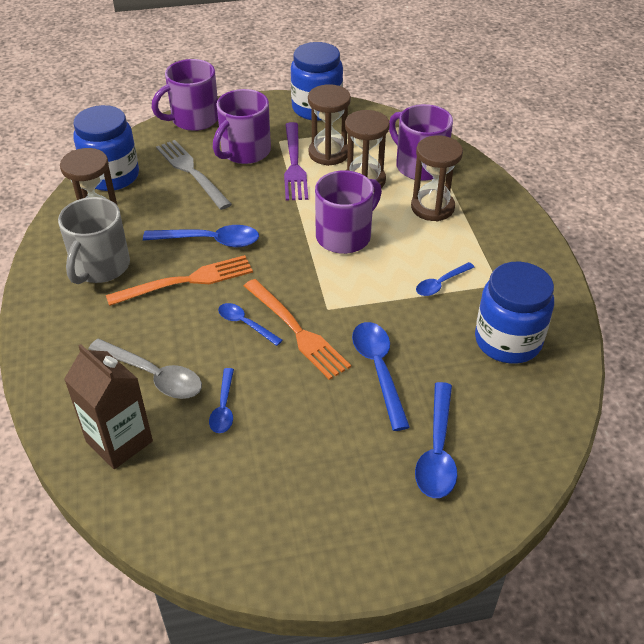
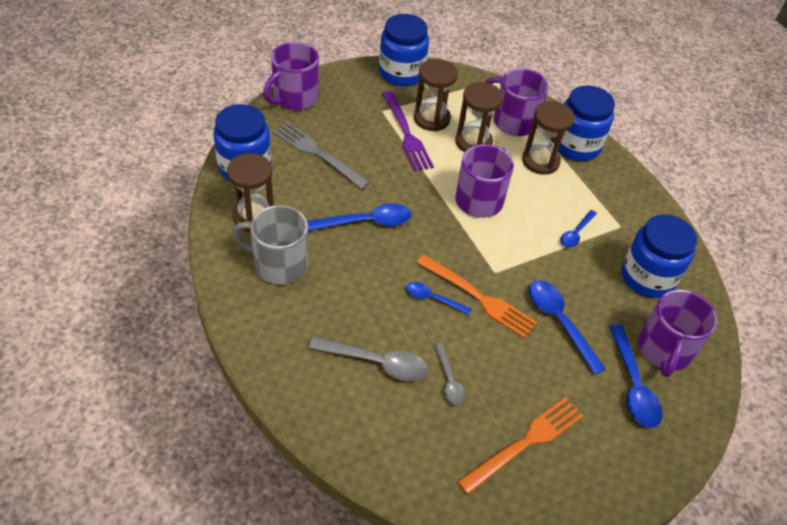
camera: 20 degrees left, 5 degrees up
grey mug [58,197,130,284] -> grey mug turned 105 degrees clockwise [232,205,308,284]
brown carton [64,344,153,469] -> none
orange fork [106,255,253,306] -> orange fork moved to [457,397,583,495]
blue spoon [209,368,234,433] -> grey spoon [434,343,466,406]
purple mug [213,89,271,164] -> purple mug moved to [638,289,717,377]
none -> blue jar [555,85,615,161]

